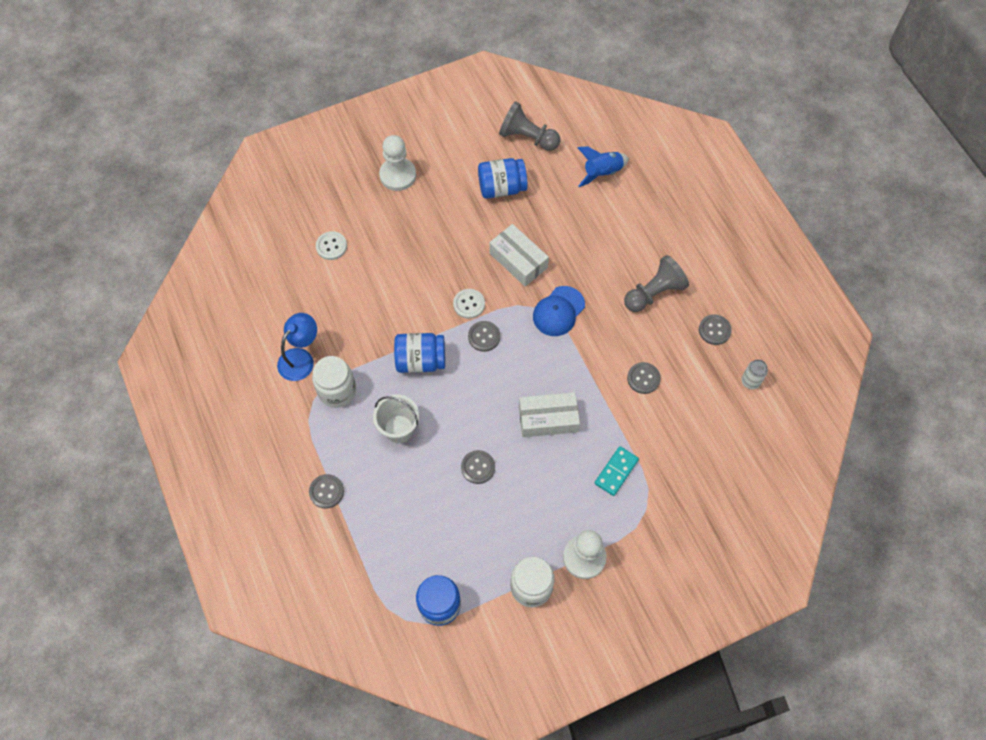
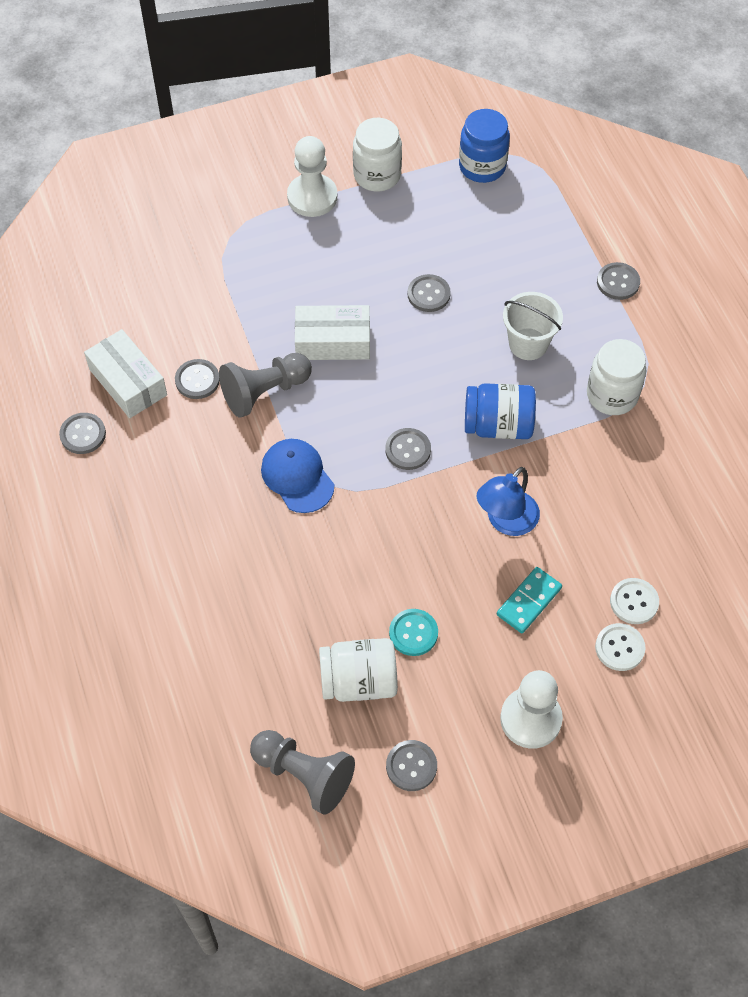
camera: 175 degrees left, 5 degrees down
blue lamp [277,313,317,381] -> blue lamp moved to [477,467,540,536]
white button [453,289,485,319] -> white button moved to [595,623,645,671]
blue jar [478,158,528,199] -> white jar [319,638,398,702]
white box [489,224,549,286] -> white box moved to [84,329,167,418]
blue cap [533,286,585,336] -> blue cap turned 75 degrees counterclockwise [261,439,334,513]
blue rocket [578,146,629,187] -> none
turquoise domino [595,446,639,496] -> turquoise domino moved to [497,567,562,633]
grey pawn [624,255,689,312] -> grey pawn moved to [219,353,312,418]
white can [741,359,768,389] -> none
none -> grey button [386,740,437,791]
none -> turquoise button [389,609,438,656]

